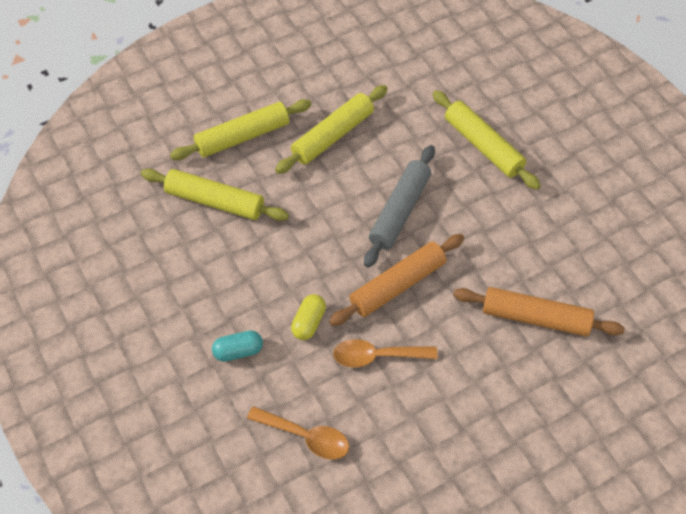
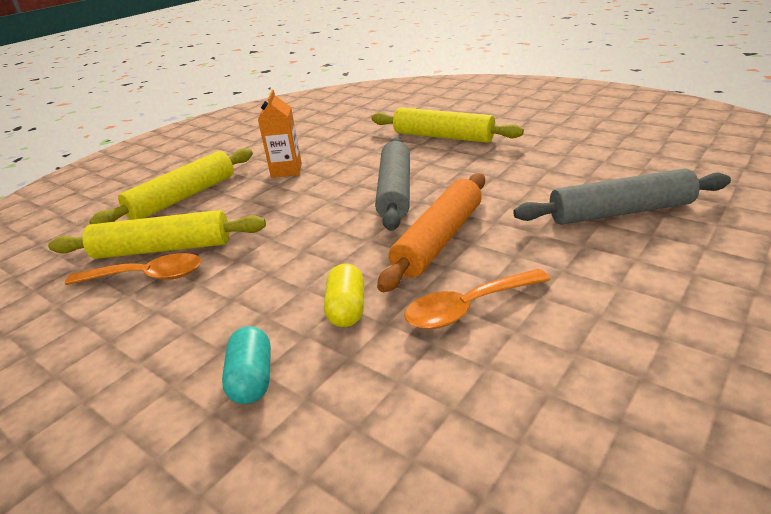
camera: 20 degrees left, 25 degrees down
turquoise capsule [212,330,263,362] -> turquoise capsule turned 60 degrees counterclockwise [222,326,271,404]
orange spoon [247,406,349,460] -> orange spoon moved to [65,253,201,285]
yellow rolling pin [275,85,388,174] -> orange carton [258,90,302,178]
orange rolling pin [453,287,625,336] -> grey rolling pin [513,169,731,225]

